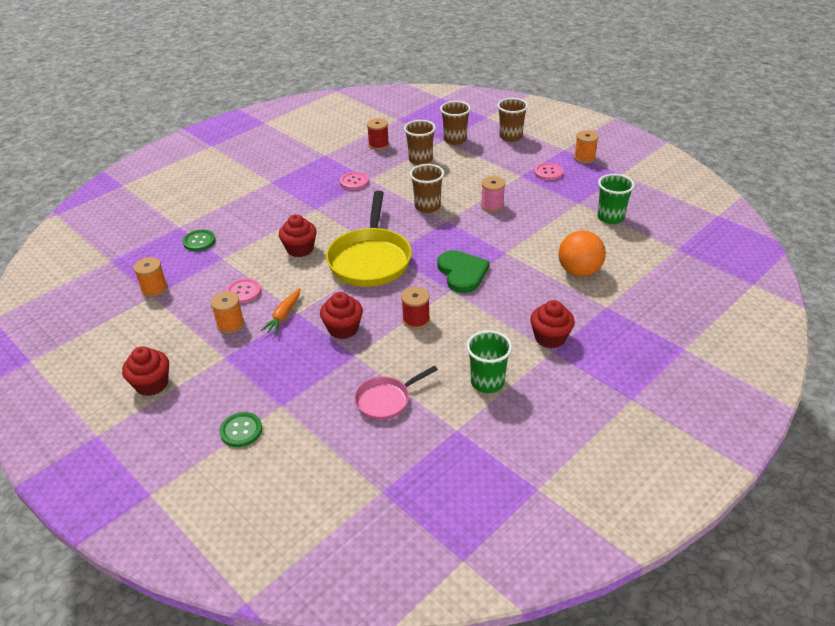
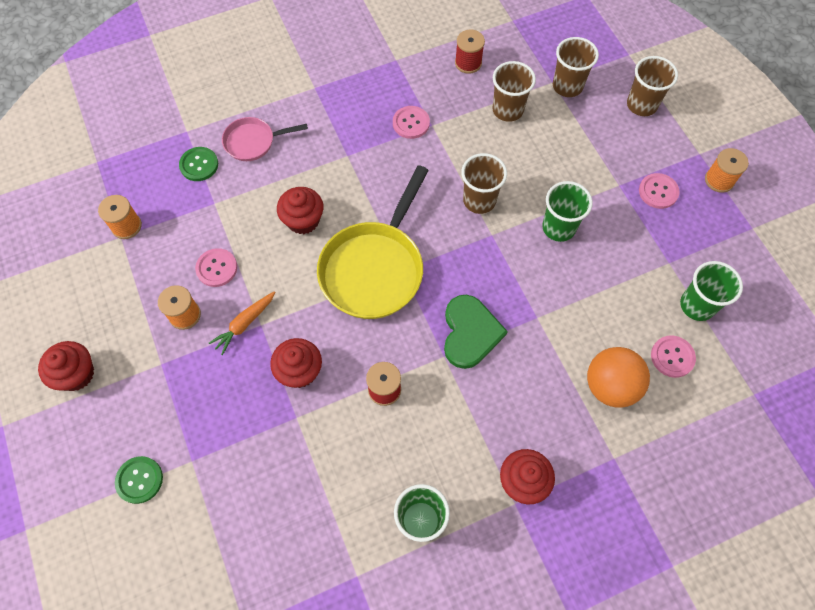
camera: 20 degrees right, 25 degrees up
pink pan [354,366,438,420] -> pink pan moved to [222,117,308,161]
pink spool [481,176,505,212] -> green cup [542,181,593,242]
none -> pink button [651,335,696,378]

